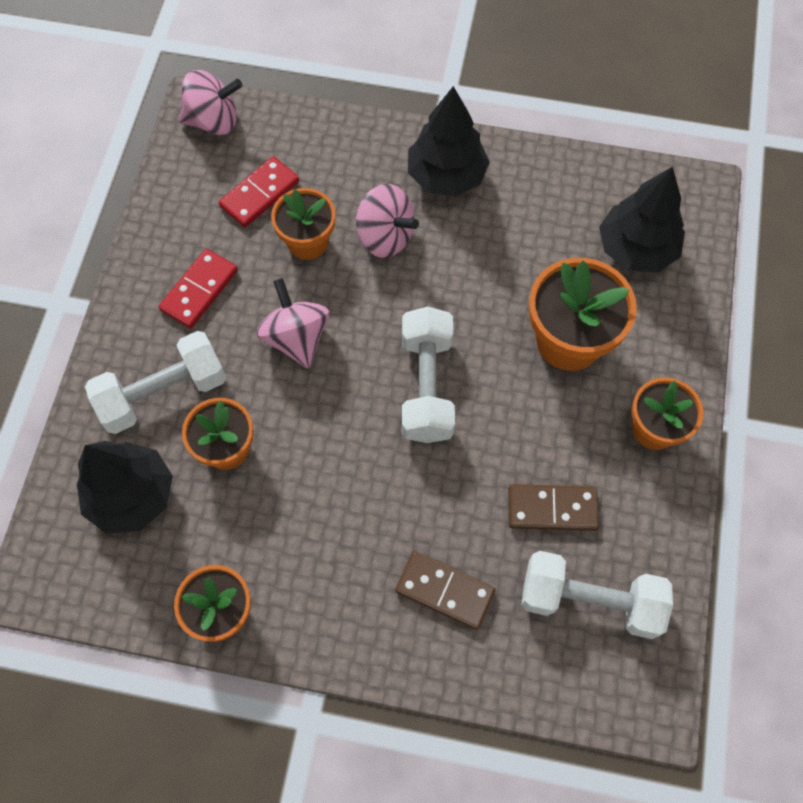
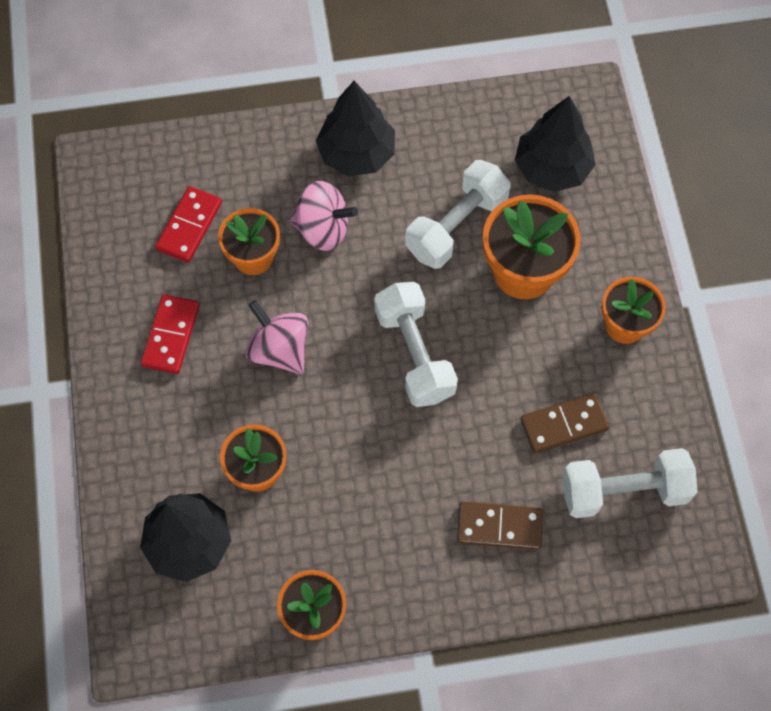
camera: 20 degrees left, 0 degrees up
white dumbbell [85,331,226,434] -> white dumbbell moved to [405,160,511,269]
pink spinning top [179,70,242,135] -> none

